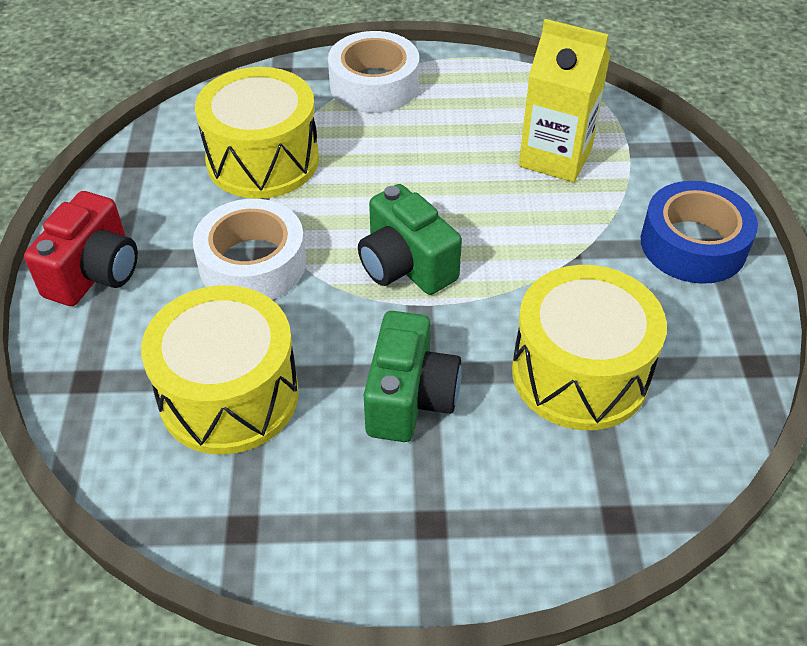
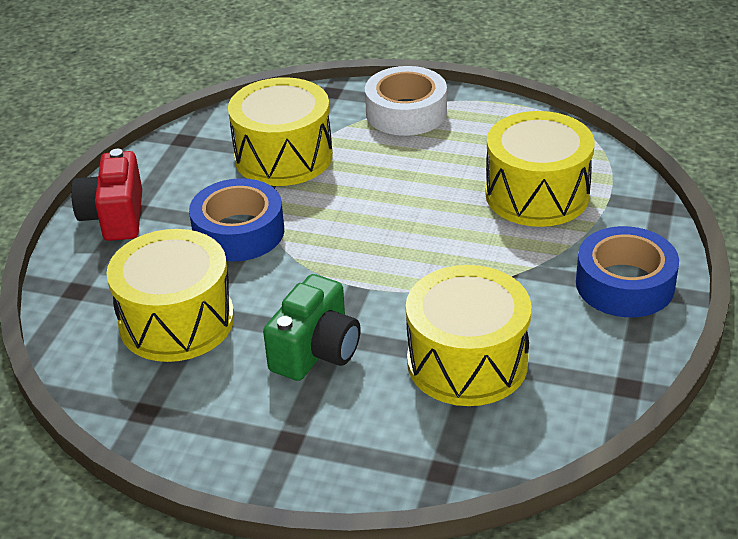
camera: 20 degrees right, 10 degrees down
red camera [24,191,138,306] -> red camera turned 135 degrees clockwise [71,149,142,241]
white tape [193,199,306,300] -> blue tape [189,178,284,261]
green camera [358,184,462,295] -> none
yellow carton [519,19,610,182] -> yellow drum [485,111,595,227]

